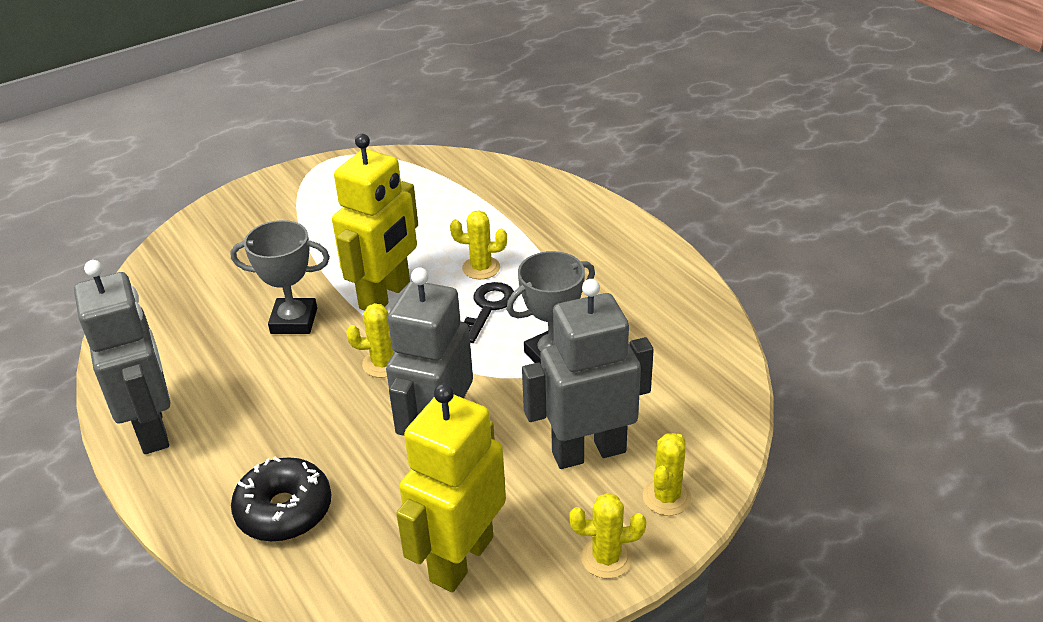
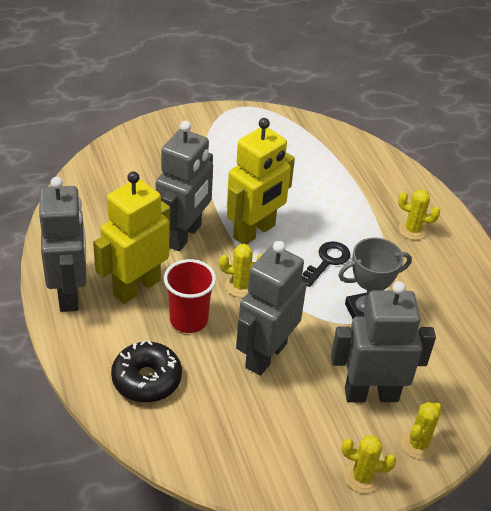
camera: 10 degrees right, 5 degrees up
grey trophy [230,220,330,334] -> grey robot [156,121,213,251]
yellow robot [396,383,506,592] -> yellow robot moved to [93,171,170,304]
yellow cactus [450,210,507,279] -> yellow cactus moved to [398,189,440,240]
none -> red cup [164,259,216,333]

